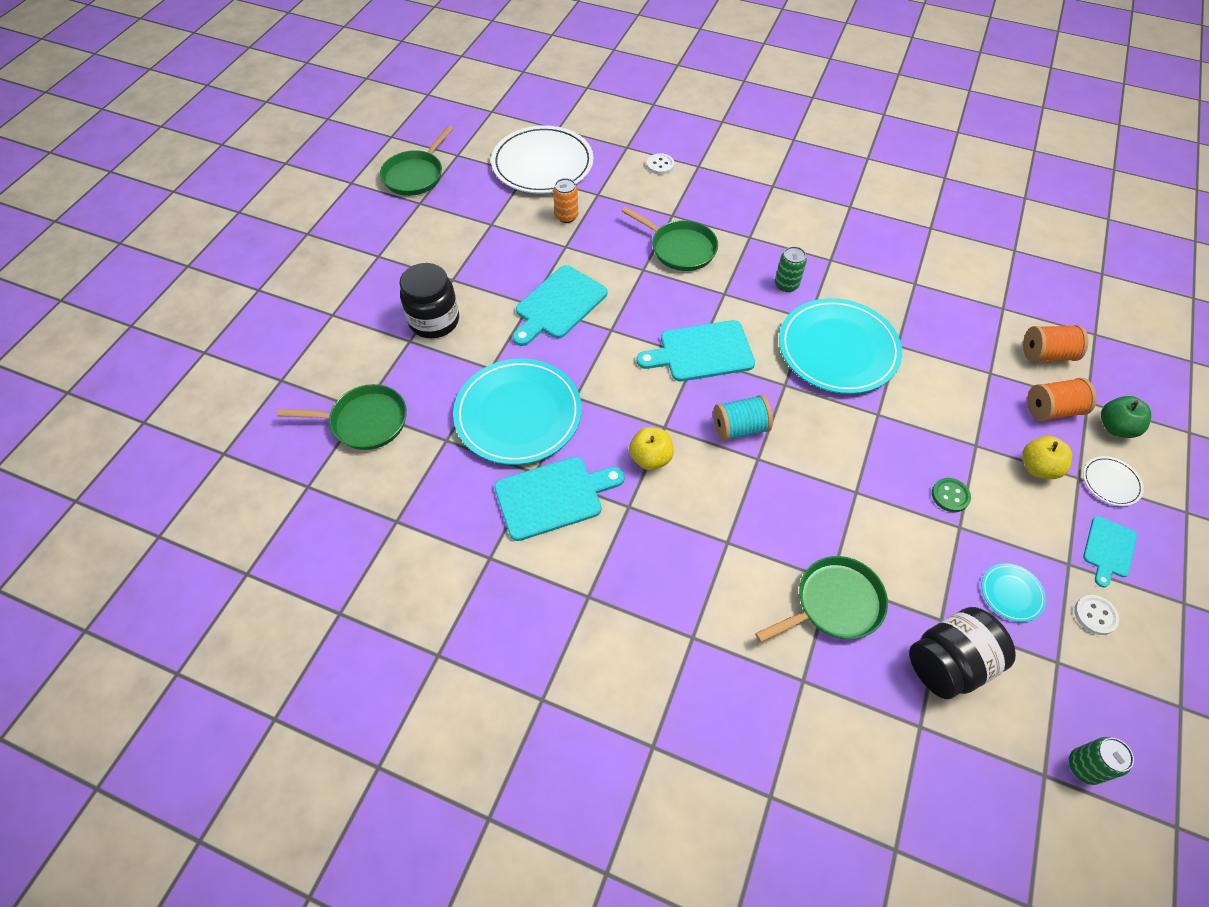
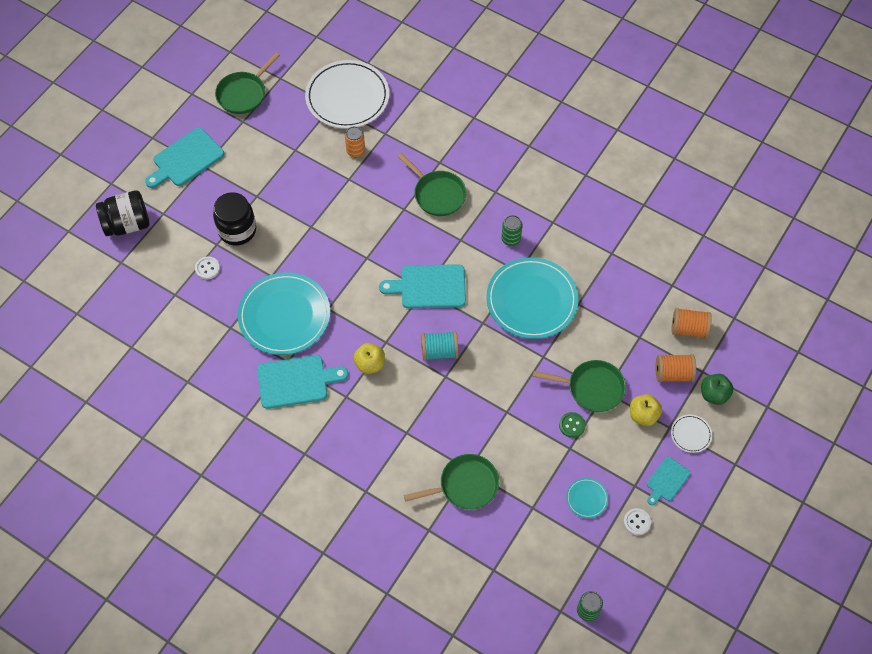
camera: 10 degrees right, 5 degrees up
green pan [277,384,407,450] -> green pan moved to [533,360,626,412]
turquoise cutting board [512,265,607,346] -> turquoise cutting board moved to [145,128,224,188]
white button [647,153,674,175] -> white button moved to [195,257,220,280]
black jar [909,607,1016,699] -> black jar moved to [96,190,150,236]

